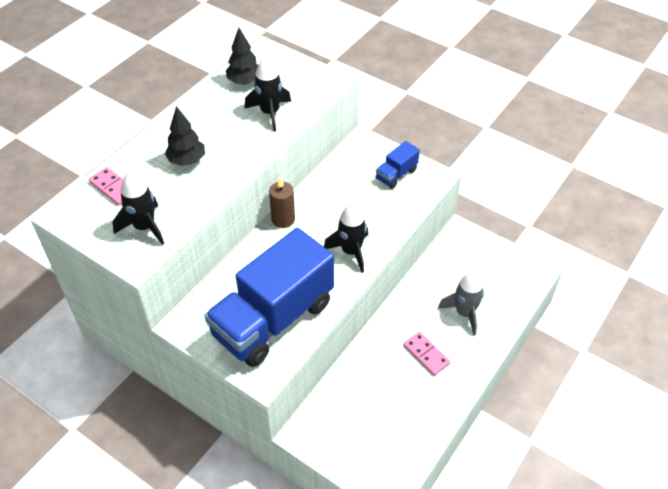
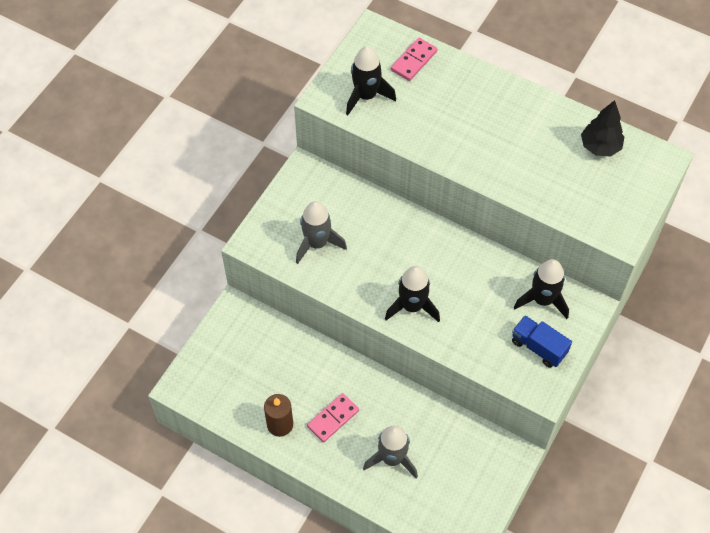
camera: 85 degrees right, 10 degrees up
black tree [165,106,205,166] -> none
blue truck [204,228,334,367] -> grey rocket [296,201,347,264]
black rocket [245,57,291,131] -> black rocket moved to [514,259,569,319]
brown candle [269,177,295,228] -> brown candle moved to [264,394,293,437]

